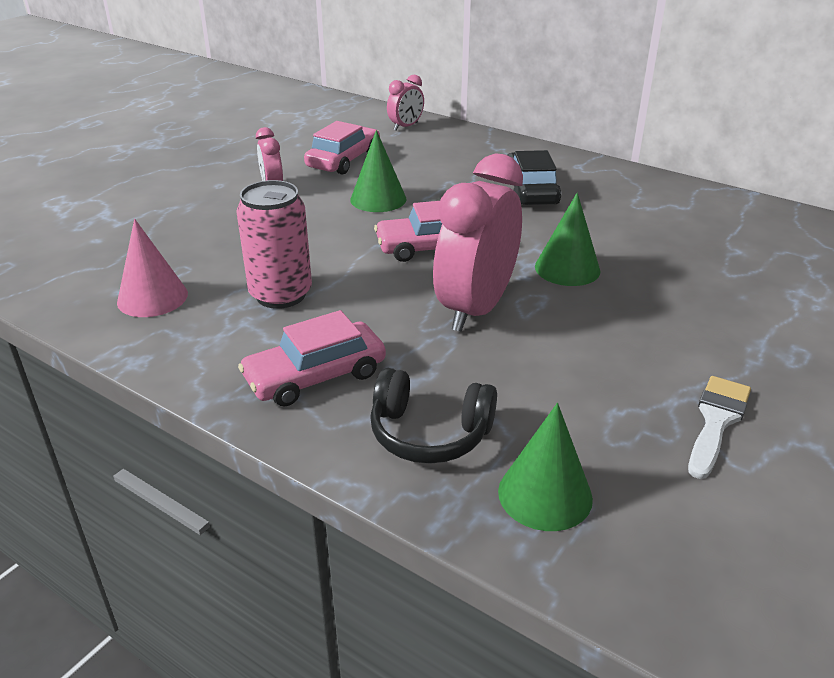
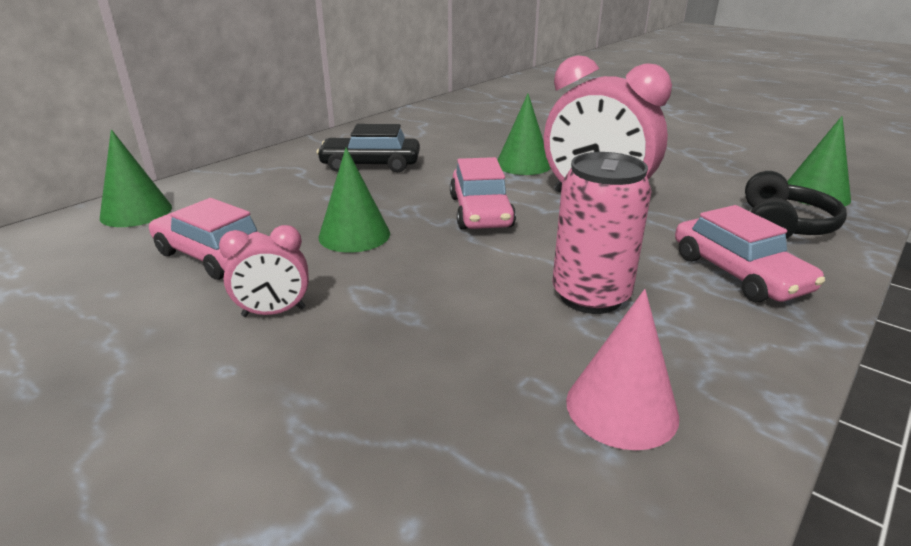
camera: 85 degrees left, 5 degrees down
pink clock [387,75,424,131] -> green cone [100,129,172,227]
white brush [688,376,751,479] -> none

